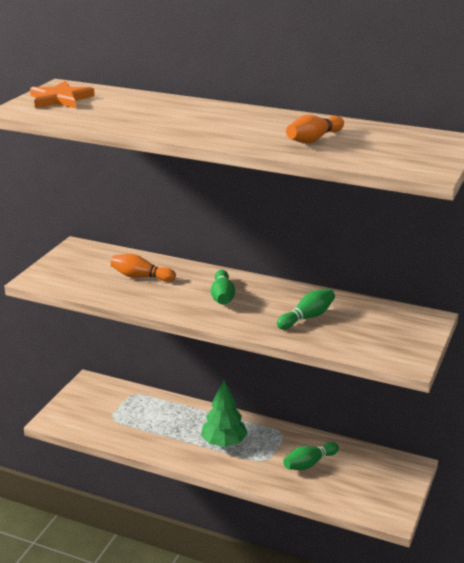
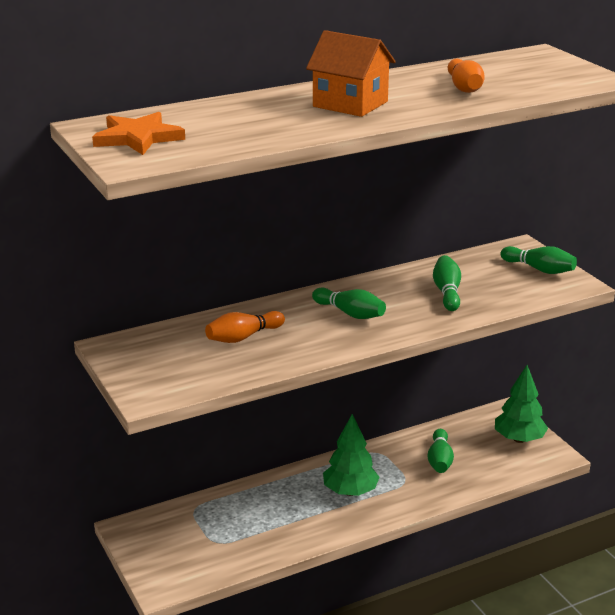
camera: 50 degrees left, 0 degrees up
none -> orange house [306,30,396,117]
none -> green tree [495,365,548,443]
none -> green bowling pin [501,246,577,274]

